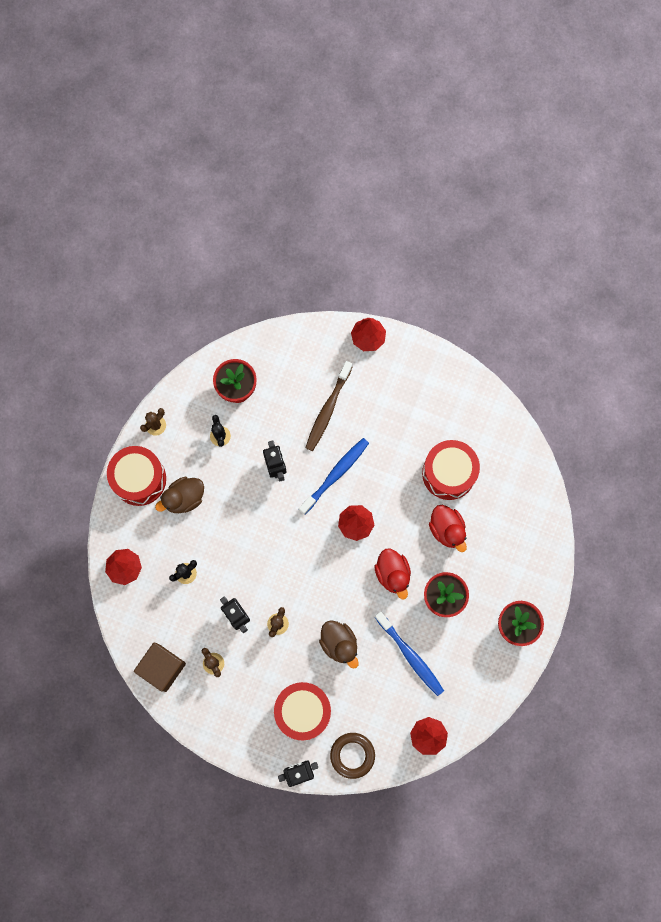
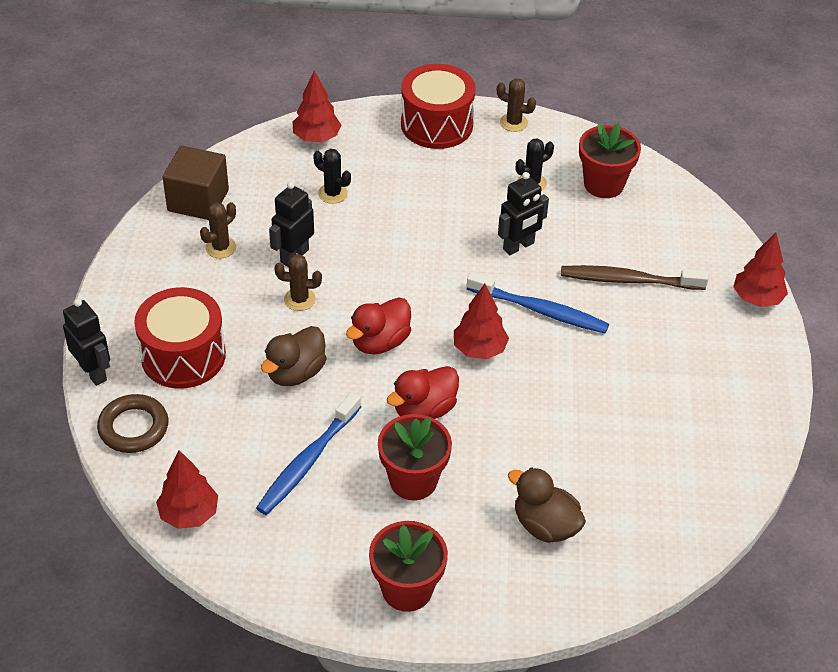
camera: 70 degrees right, 30 degrees down
brown duck [155,477,204,513] -> brown duck moved to [508,467,586,543]
red drum [422,440,480,500] -> none
red duck [429,505,467,552] -> red duck moved to [346,297,411,354]

